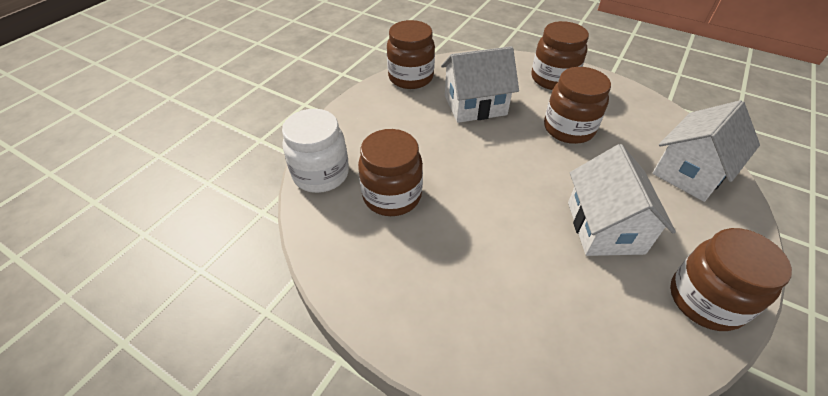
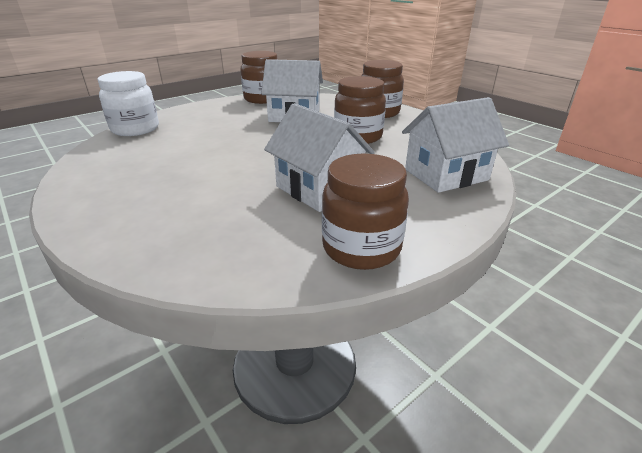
camera: 20 degrees right, 15 degrees down
brown jar [358,129,423,216] -> none
white house [568,144,676,256] -> white house turned 60 degrees counterclockwise [264,103,375,212]

